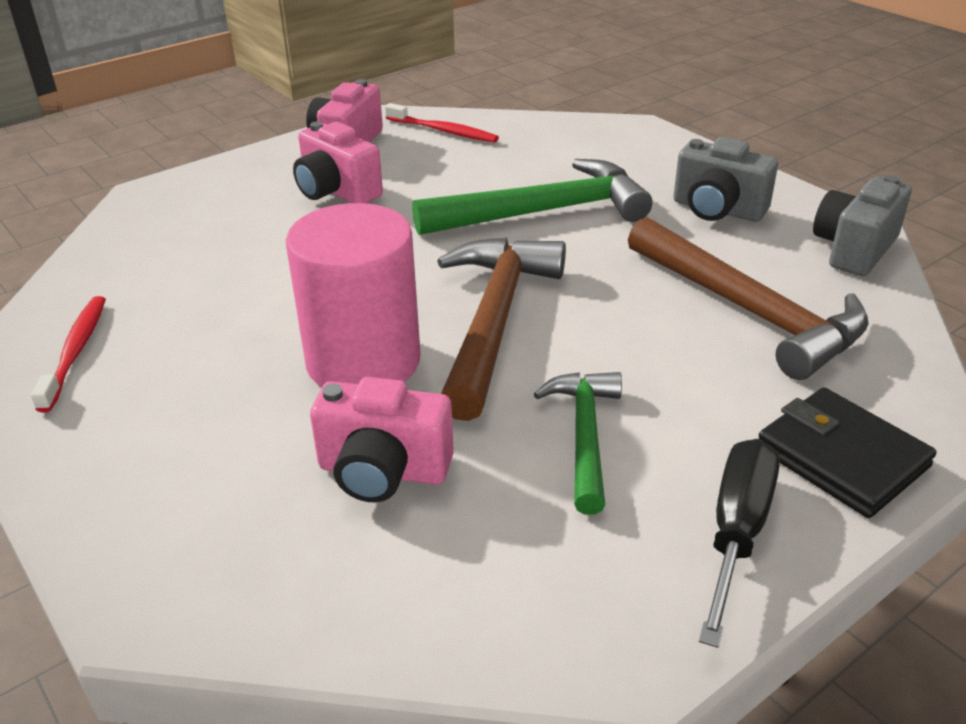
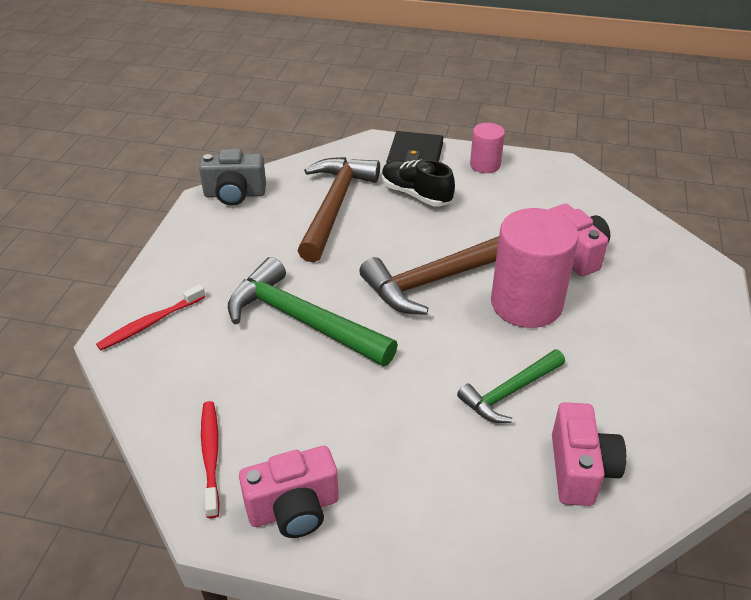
camera: 130 degrees left, 5 degrees up
red toothbrush [31,296,106,412] -> red toothbrush moved to [96,284,206,350]
pink camera [293,121,383,203] -> pink camera moved to [552,402,626,506]
green hammer [534,372,622,515] -> green hammer moved to [457,349,565,423]
grey camera [673,137,778,222] -> none
black screwdriver [699,439,780,648] -> pink cylinder [470,123,505,173]
none -> black shoe [382,159,455,207]

